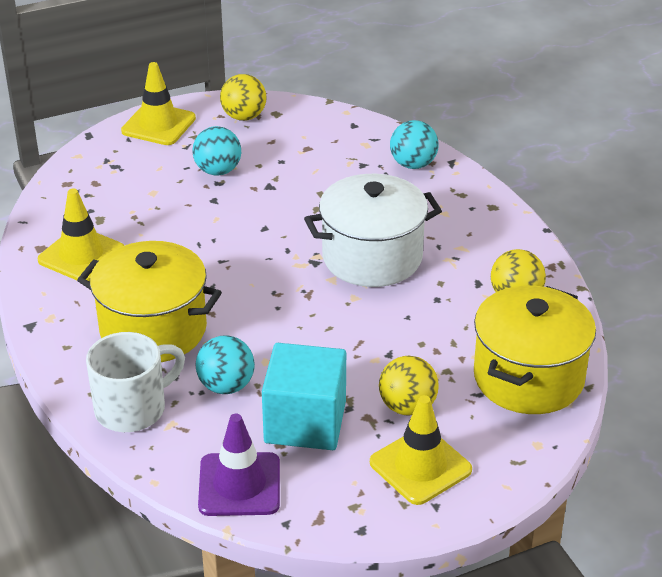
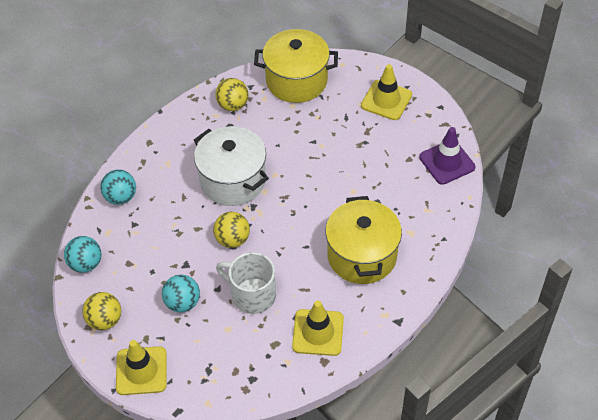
camera: 115 degrees left, 15 degrees up
white mug [86,332,185,432] -> white mug moved to [216,252,276,314]
turquoise ball [196,336,255,394] -> turquoise ball moved to [64,236,101,273]
turquoise cube [262,343,346,450] -> none
yellow ball [379,356,439,415] -> yellow ball moved to [213,212,250,248]

